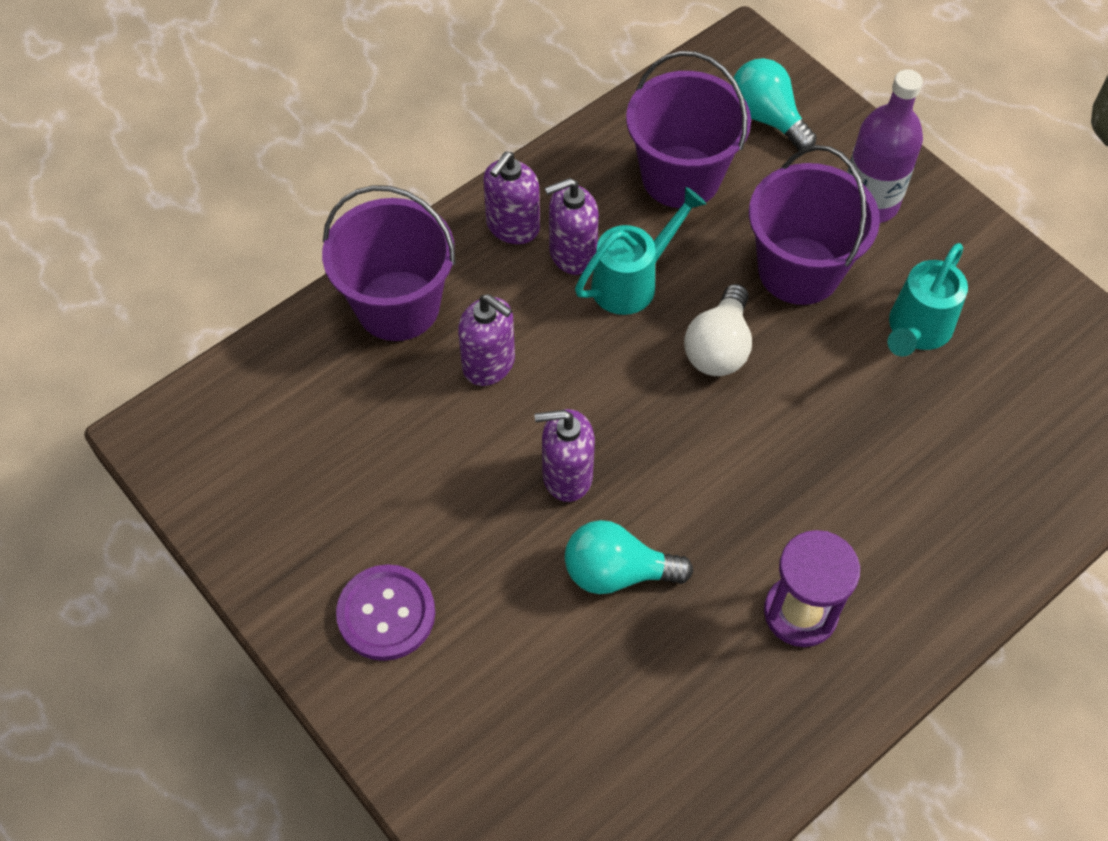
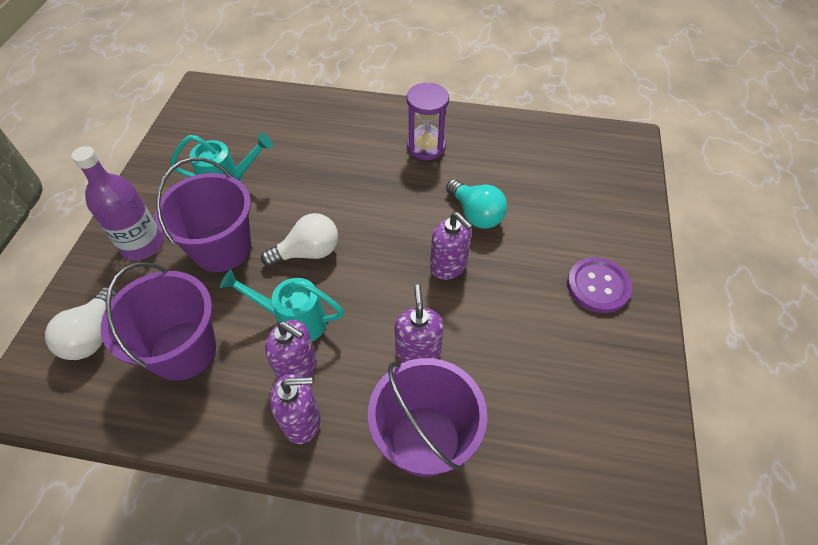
camera: 130 degrees left, 5 degrees down
turquoise light bulb [731,58,817,151] -> white light bulb [45,287,118,360]

